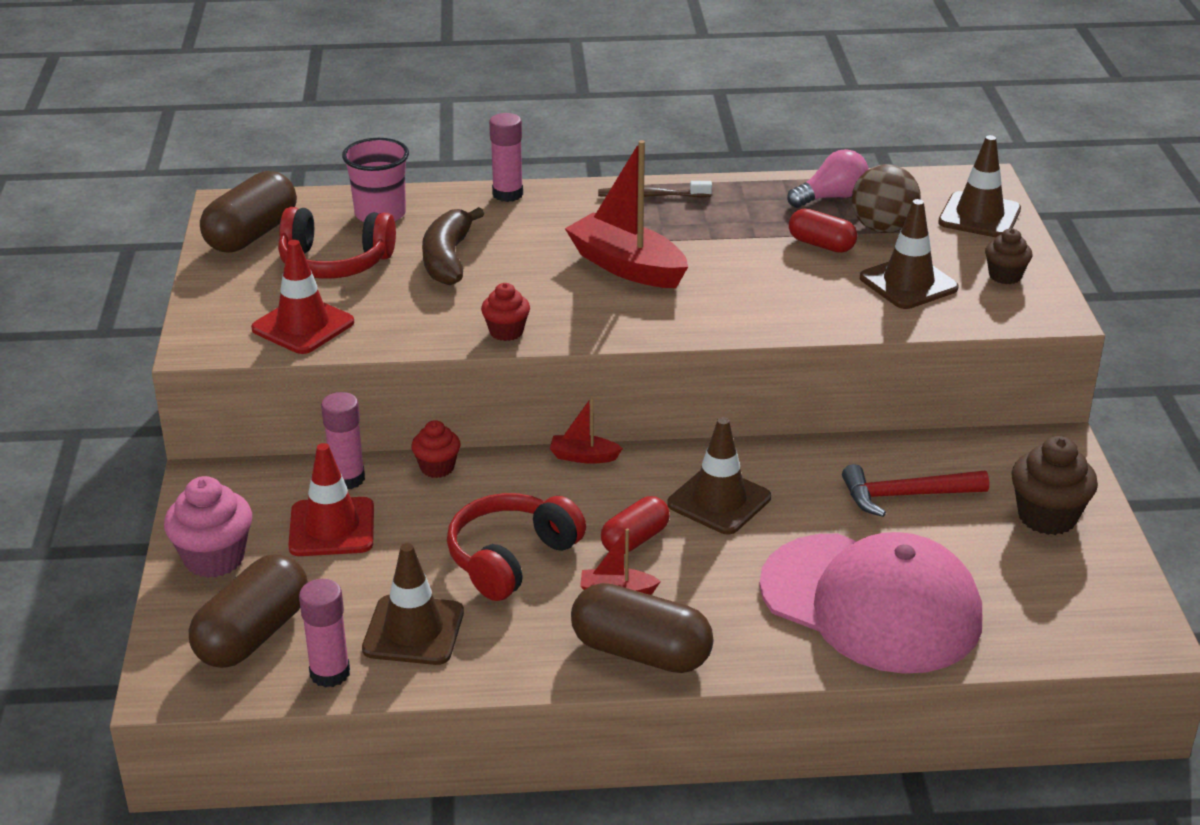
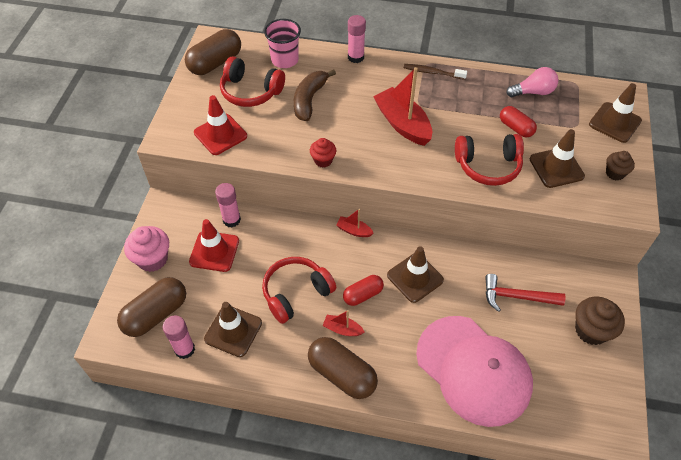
camera: 15 degrees right, 20 degrees up
red cupcake [411,420,461,478] -> none
brown ball [852,164,921,233] -> none
none -> red headphones [455,134,524,186]

